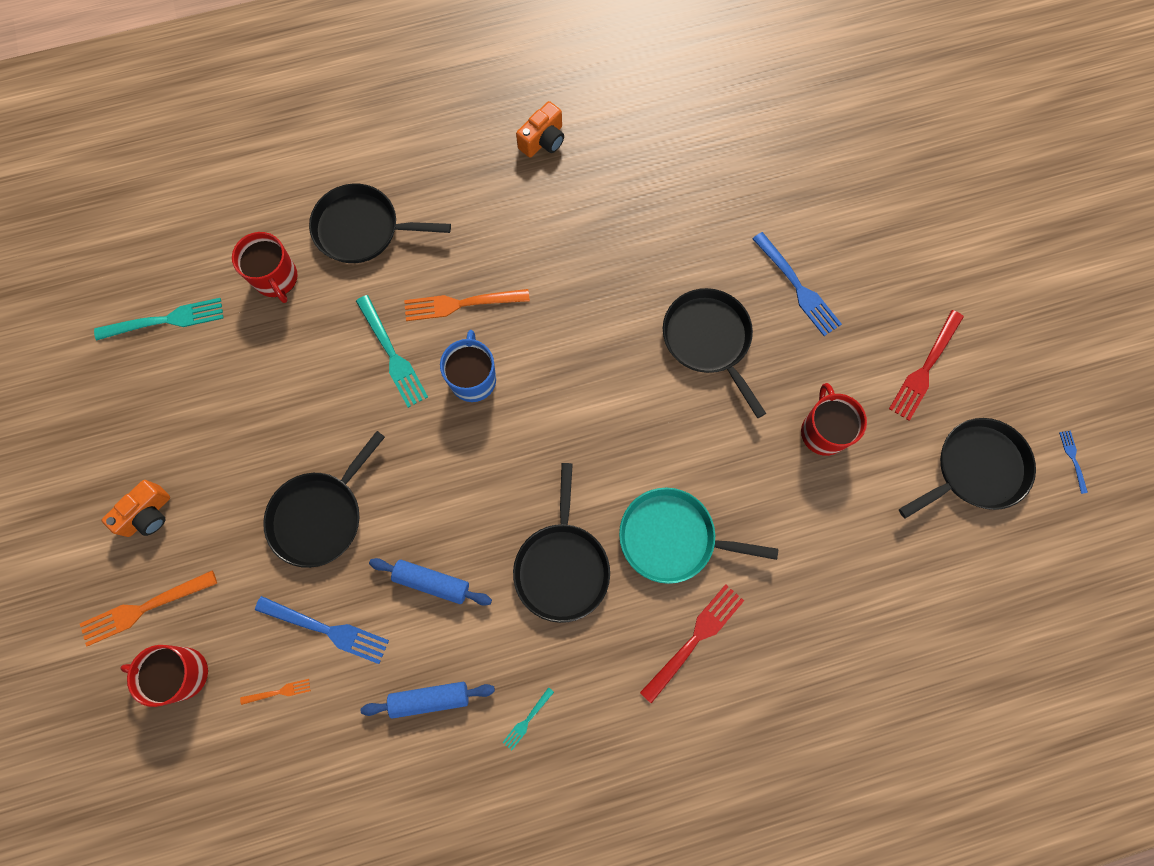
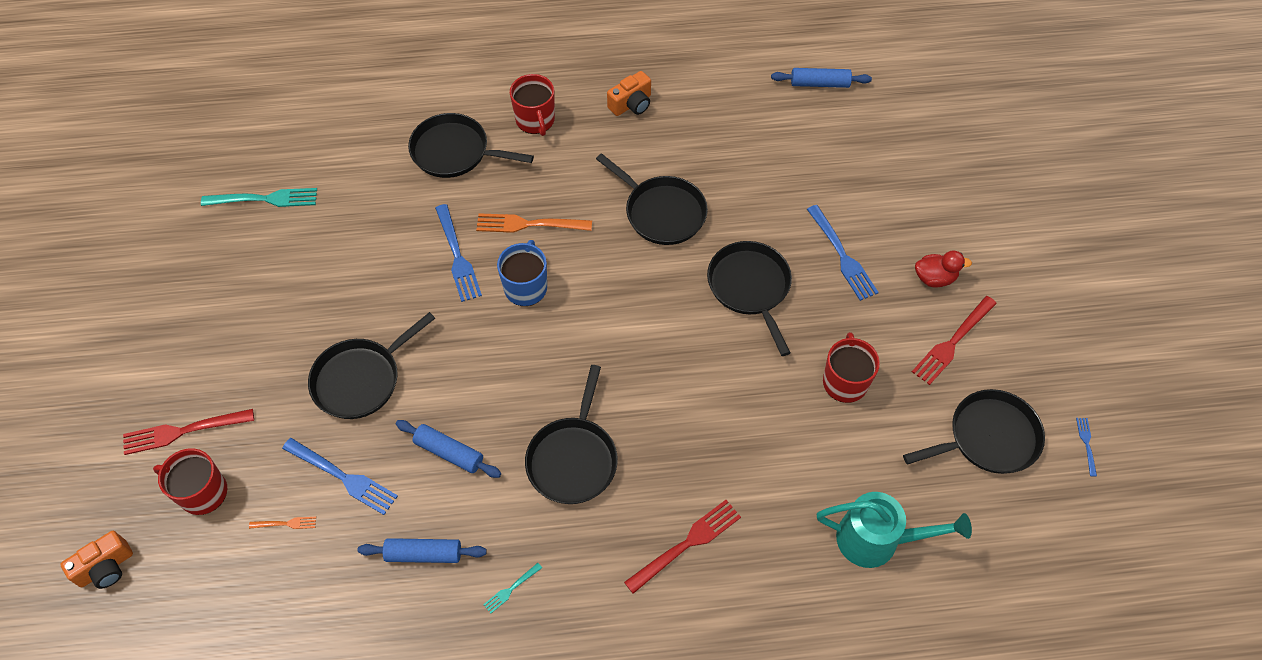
camera: 10 degrees right, 15 degrees down
orange fork [80,570,217,646] -> red fork [123,409,254,455]
orange camera [102,480,170,537] -> orange camera moved to [60,531,133,589]
red mug [232,232,298,303] -> red mug moved to [510,74,555,136]
turquoise fork [356,295,428,408] -> blue fork [435,204,482,302]
turquoise pan [619,488,778,584] -> none
none -> black pan [596,153,708,245]
none -> blue rolling pin [771,68,872,88]
none -> turquoise watering can [817,492,972,568]
none -> red duck [915,250,972,288]

